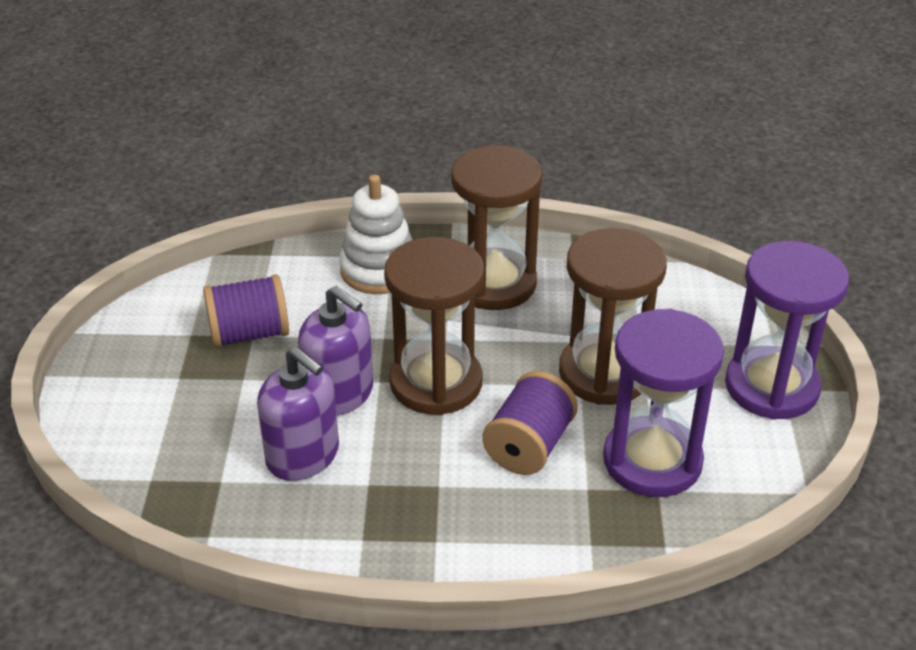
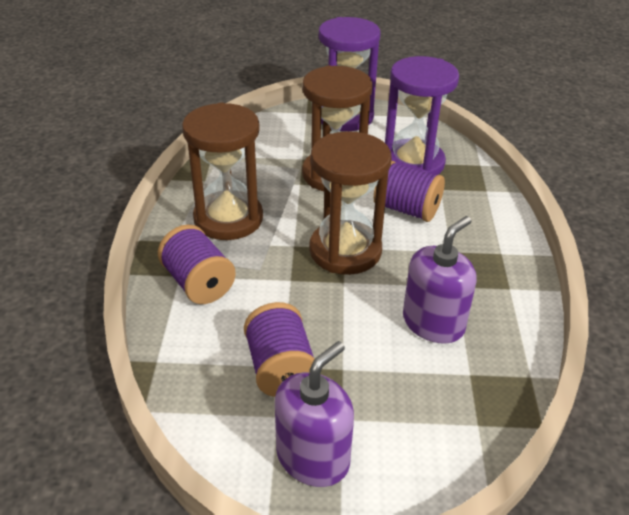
camera: 90 degrees left, 0 degrees up
purple soap dispenser [298,286,373,416] -> purple soap dispenser moved to [275,341,354,487]
white stacking toy [339,175,413,294] -> purple spool [158,224,236,304]

